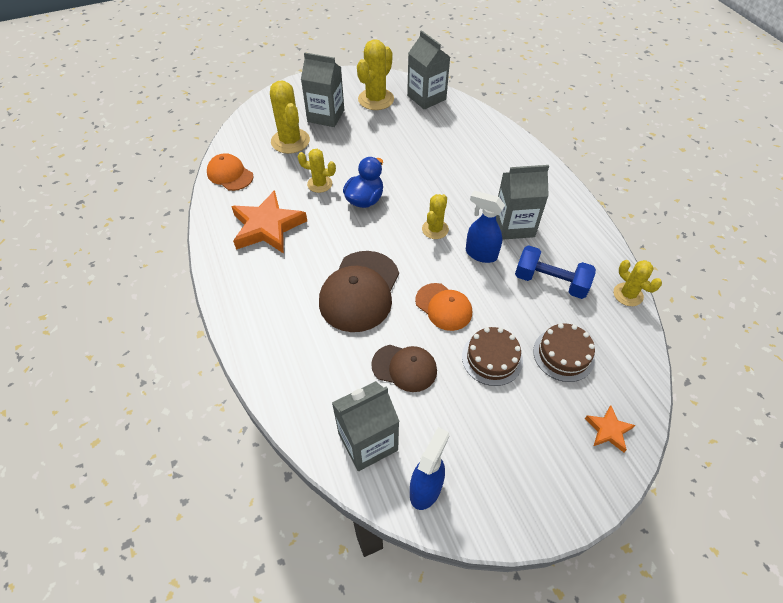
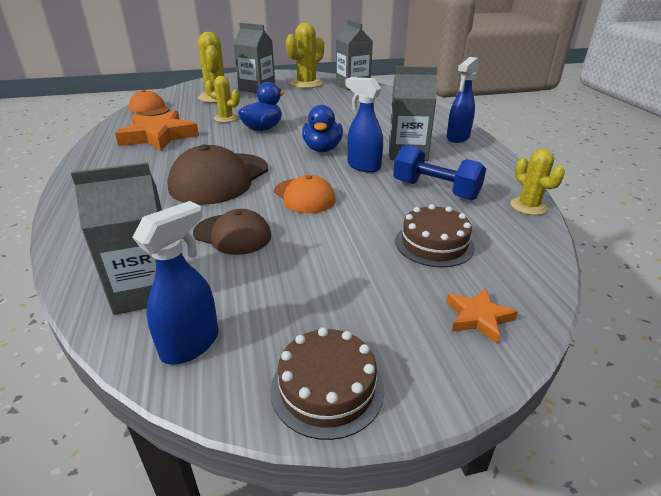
camera: 10 degrees right, 20 degrees down
yellow cactus [422,194,449,239] -> blue duck [302,105,343,152]
brown cake [462,327,523,386] -> brown cake moved to [270,328,384,440]
none -> blue spray bottle [447,57,479,143]

